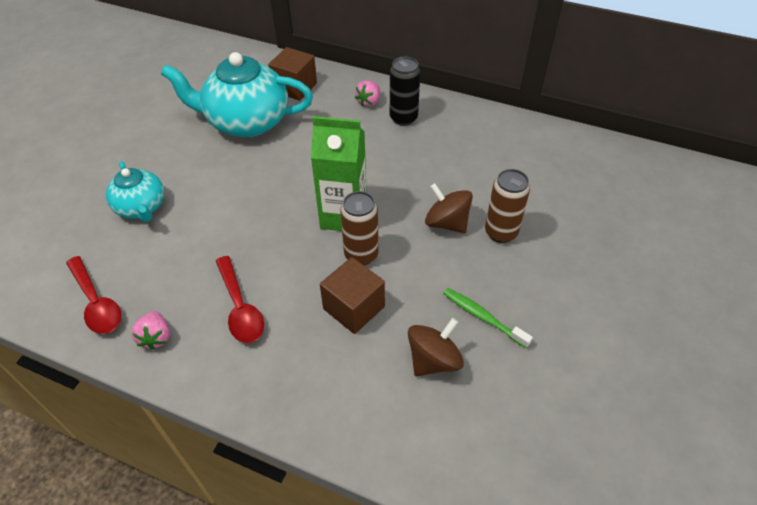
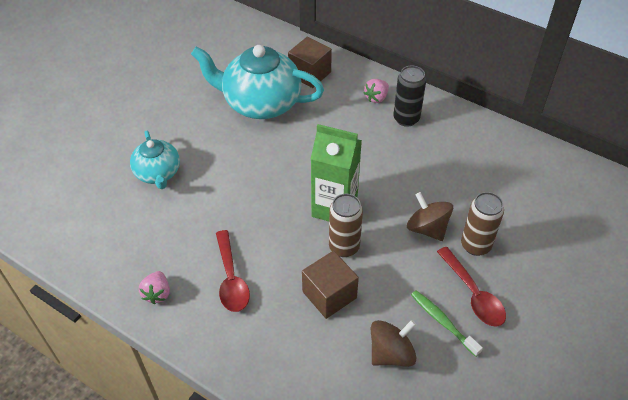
camera: 10 degrees right, 0 degrees up
red spoon [66,256,121,334] -> red spoon moved to [437,247,506,327]

